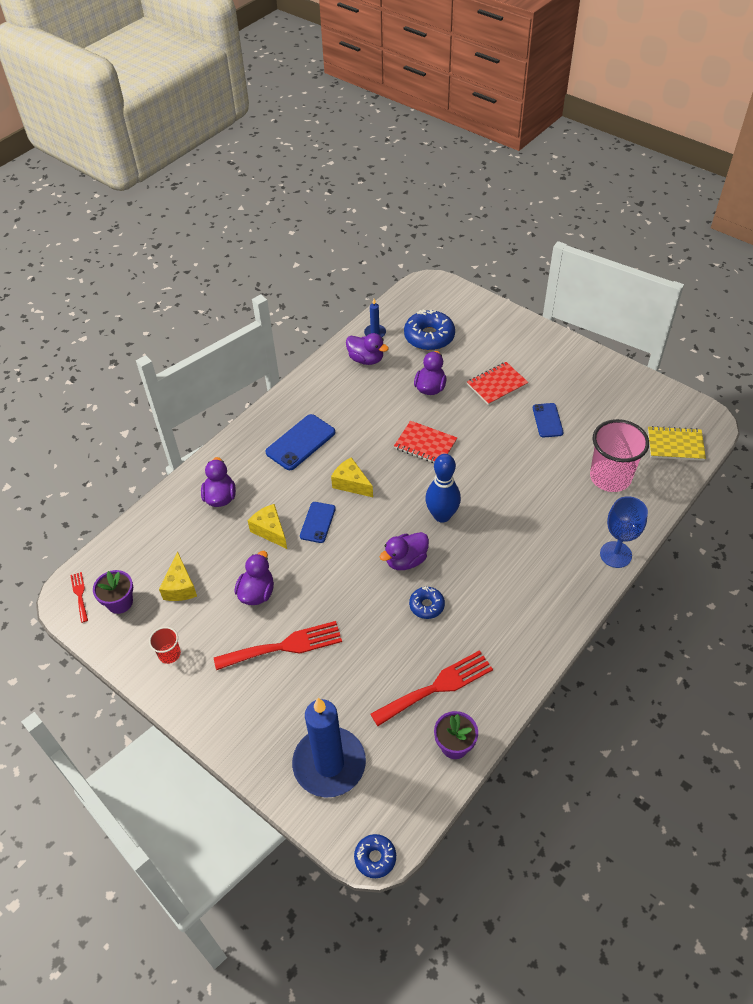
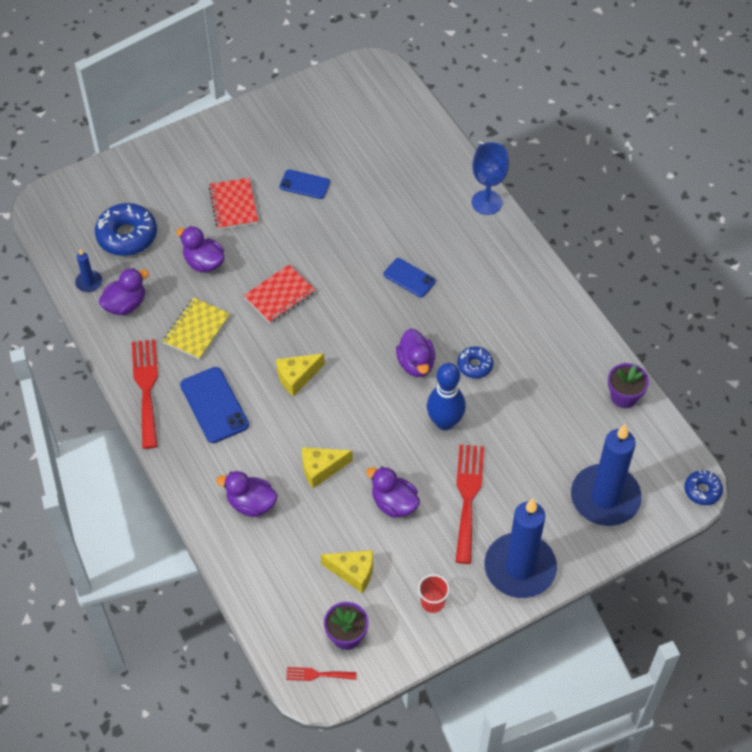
camera: 70 degrees left, 5 degrees up
blue phone [300,502,336,543] -> blue phone moved to [384,258,436,298]
red fork [370,650,493,726] -> red fork moved to [132,339,158,449]
blue bowling pin [425,454,461,522] -> blue bowling pin moved to [427,363,466,430]
pink cup [590,419,649,492] -> none
yellow notebook [648,426,706,461] -> yellow notebook moved to [163,298,230,360]
none -> blue candle [484,498,557,598]

